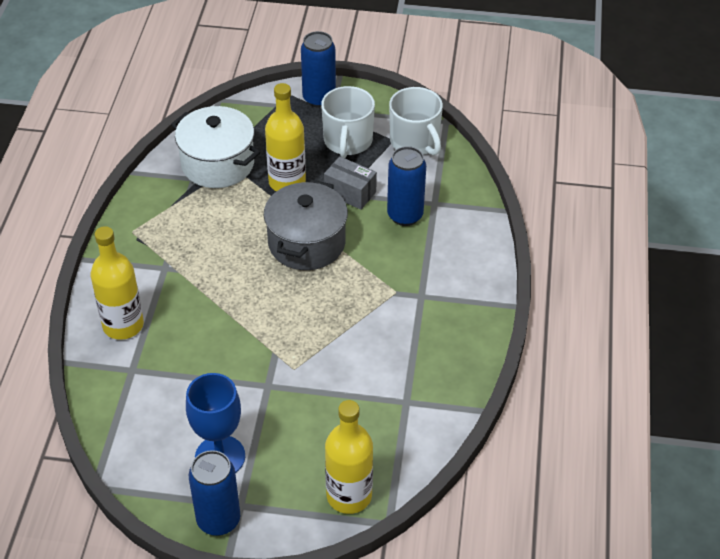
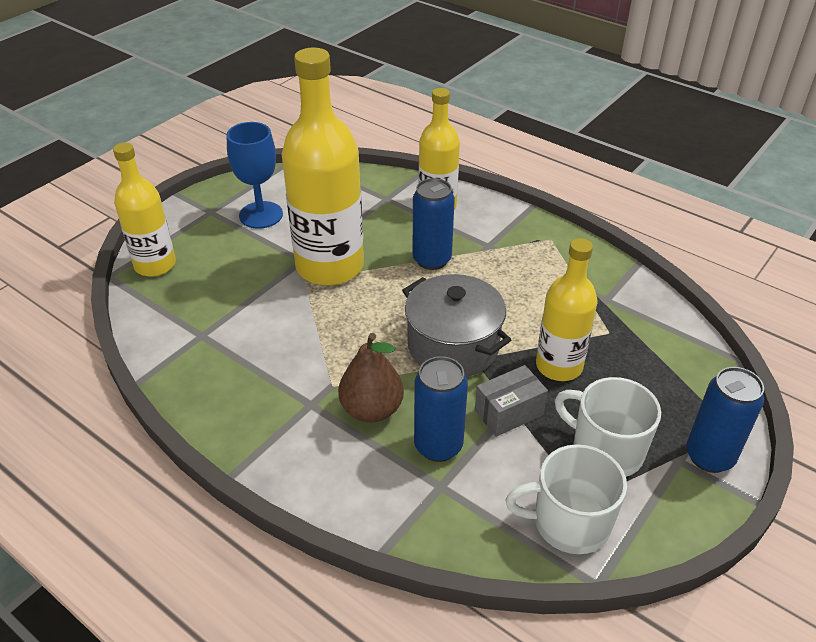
camera: 120 degrees right, 5 degrees down
white pot [171,106,260,188] -> none
blue can [189,450,240,536] -> blue can moved to [413,178,455,270]
none -> yellow bottle [282,48,364,285]
none -> brown pear [338,333,404,423]

